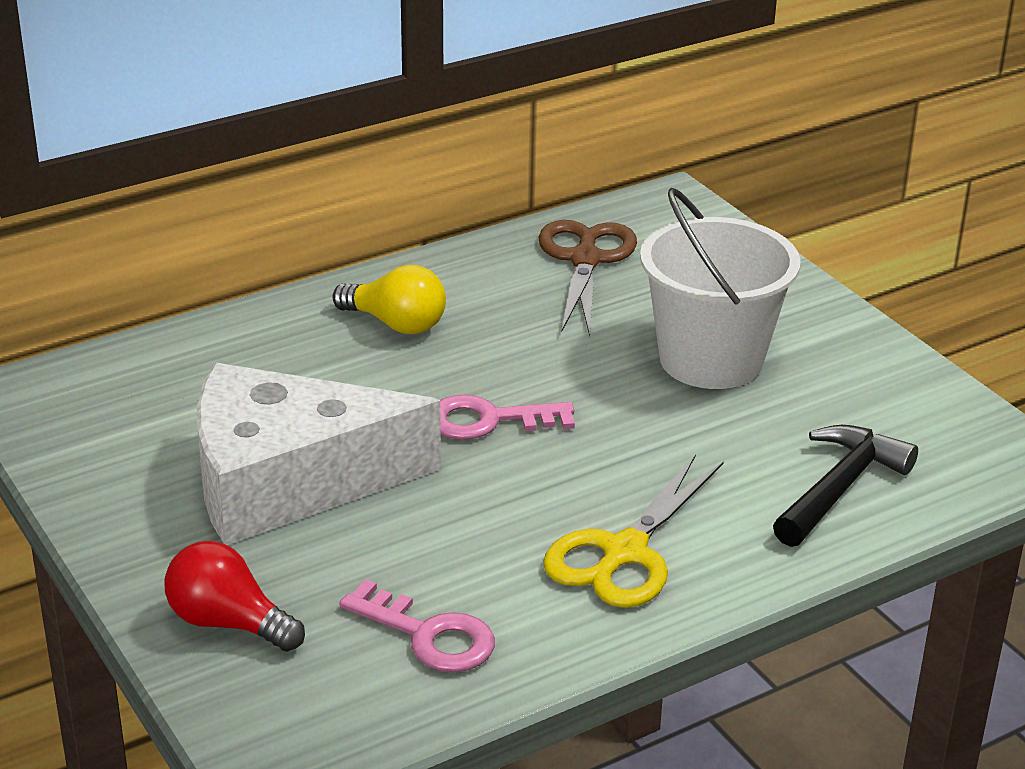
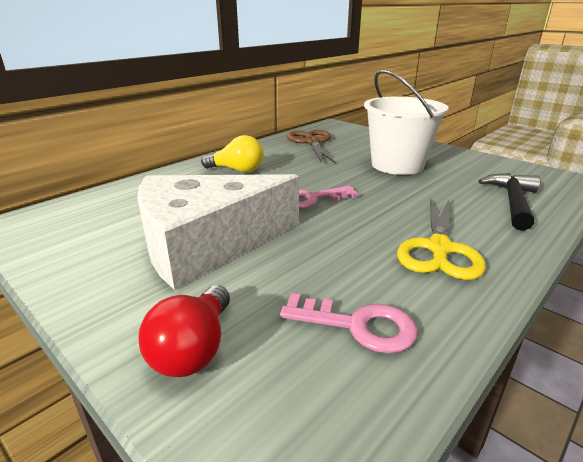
camera: 15 degrees left, 5 degrees down
red light bulb [164,541,305,652] -> red light bulb turned 90 degrees counterclockwise [139,285,230,377]

